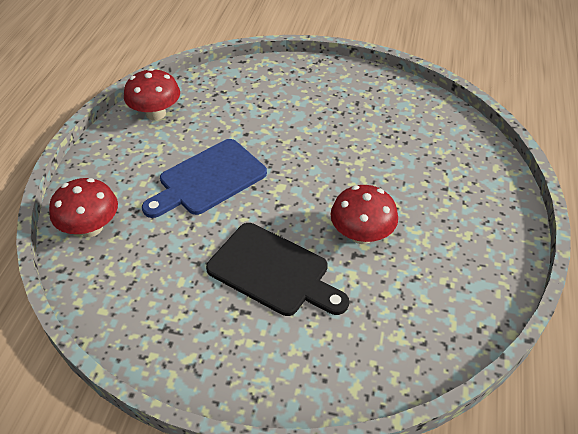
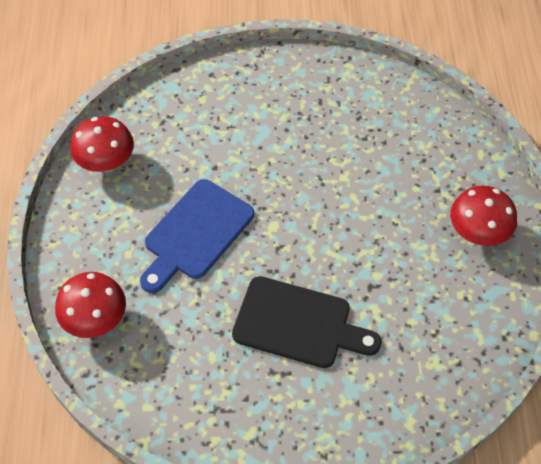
camera: 15 degrees left, 10 degrees up
red mushroom [330,185,398,244] -> red mushroom moved to [450,186,517,246]

